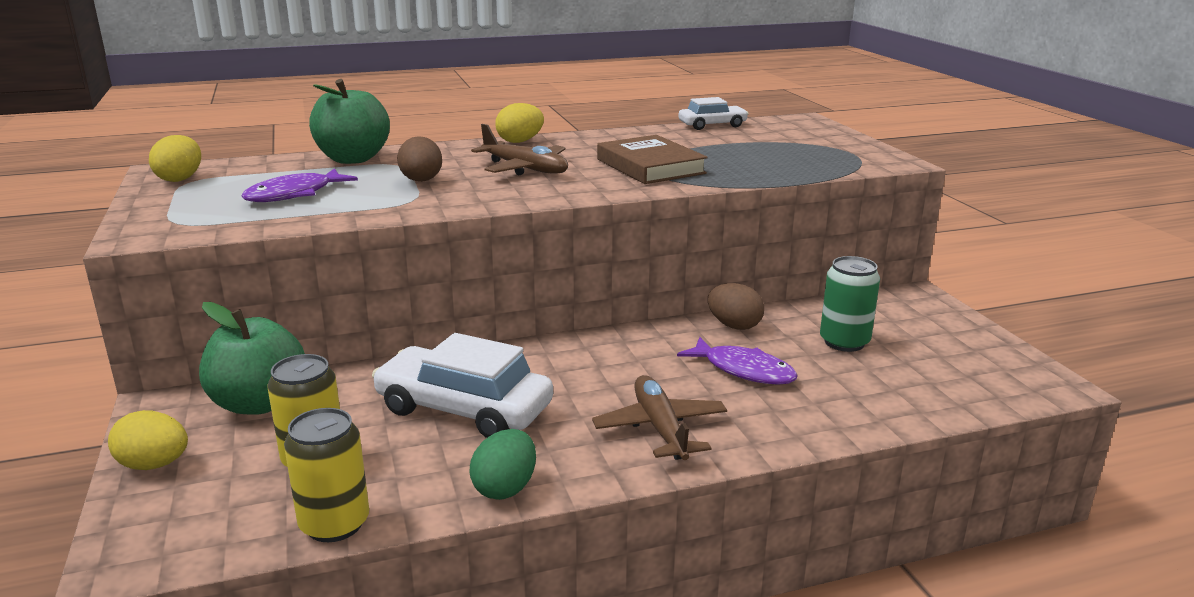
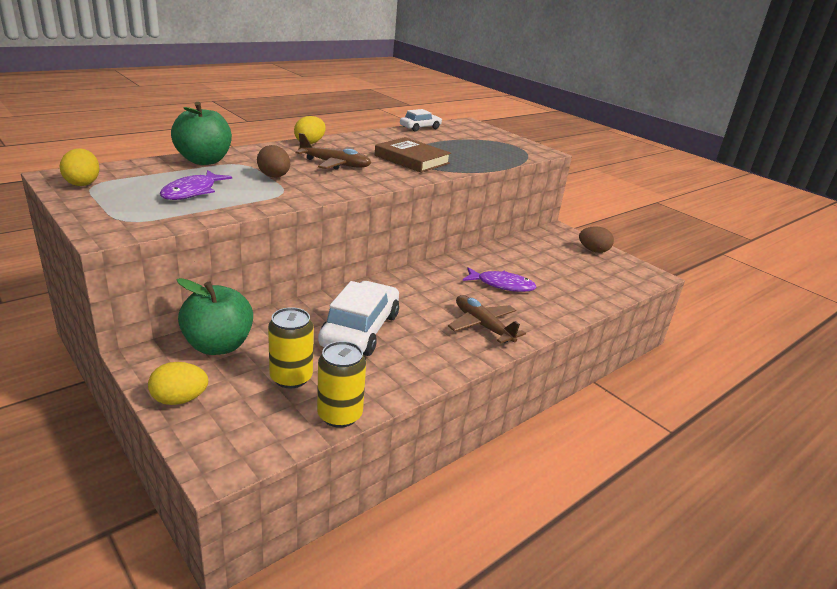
camera: 25 degrees left, 5 degrees up
white car [372,333,553,438] -> white car turned 105 degrees clockwise [318,281,399,356]
green egg [470,429,536,500] -> none
brown egg [708,283,764,330] -> brown egg moved to [579,226,614,253]
green can [820,256,880,352] -> none

